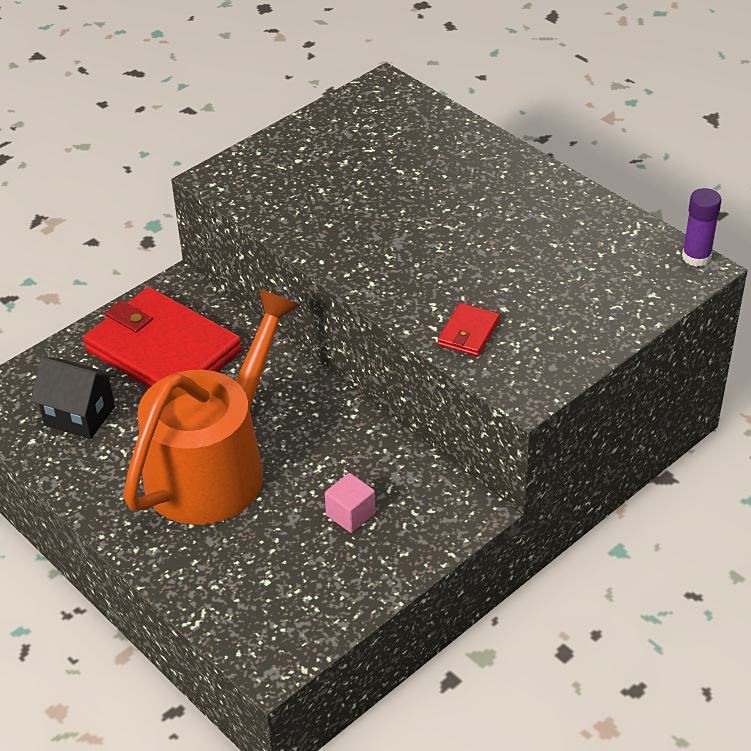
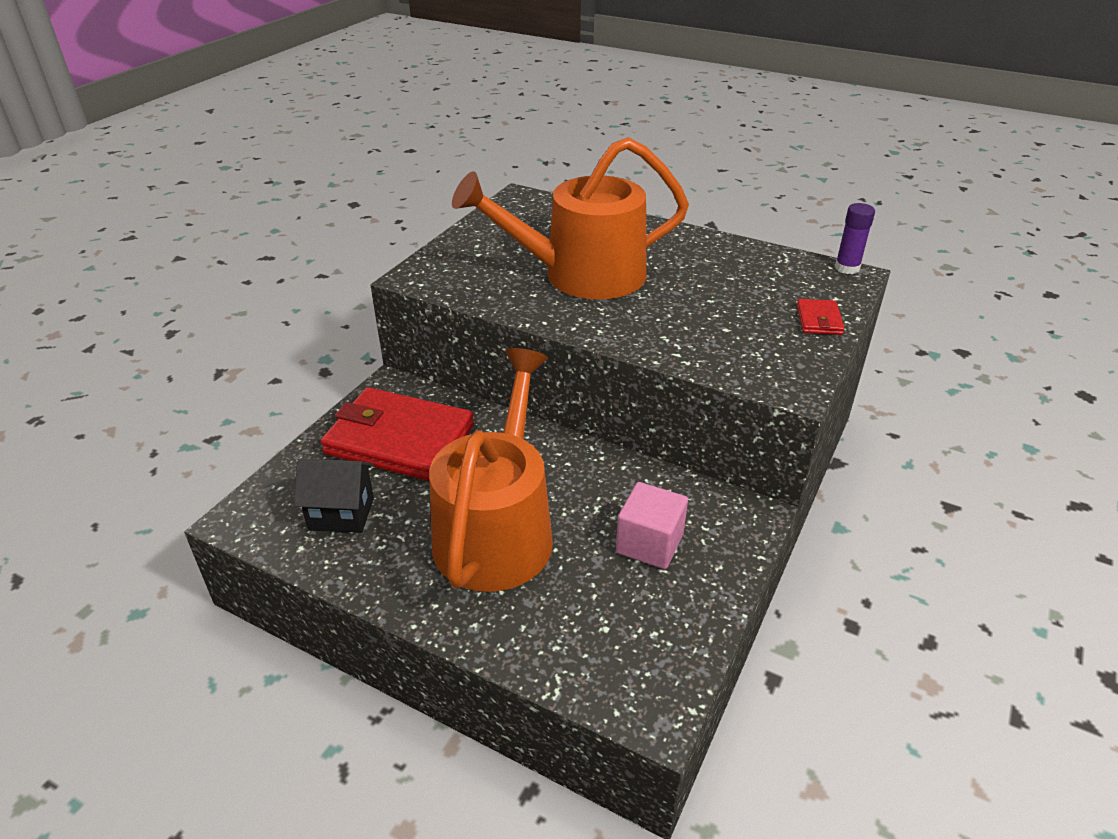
camera: 20 degrees left, 5 degrees down
pink cube [325,473,376,533] -> pink cube [616,482,688,569], size x1.52
red wallet [438,303,500,356] -> red wallet moved to [797,299,845,335]
none -> orange watering can [452,137,689,300]

